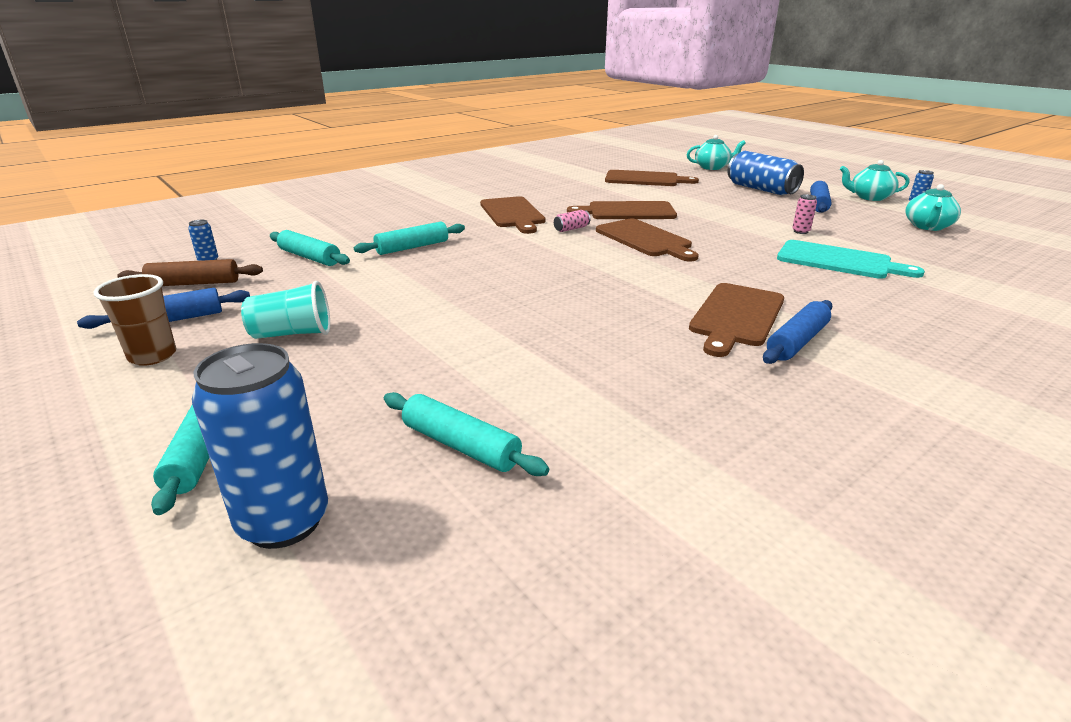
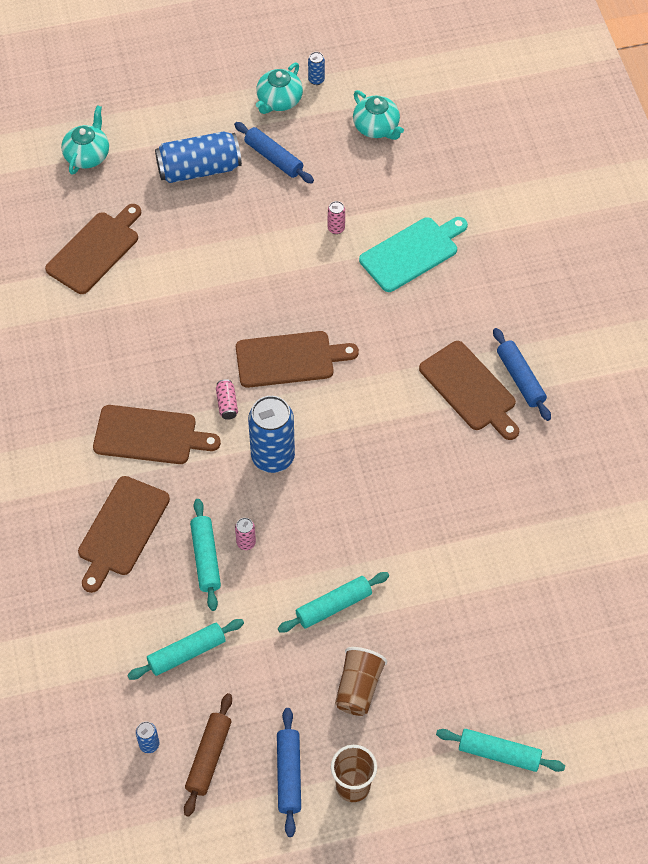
camera: 65 degrees left, 30 degrees up
blue can [192,343,328,549] -> blue can moved to [248,396,295,473]
turquoise cup [241,281,330,339] -> brown cup [335,647,387,716]
turquoise rolling pin [384,392,549,476] -> turquoise rolling pin moved to [278,572,389,633]
brown cutting board [567,201,677,219] -> brown cutting board moved to [78,476,170,593]
none -> pink can [235,518,256,550]

